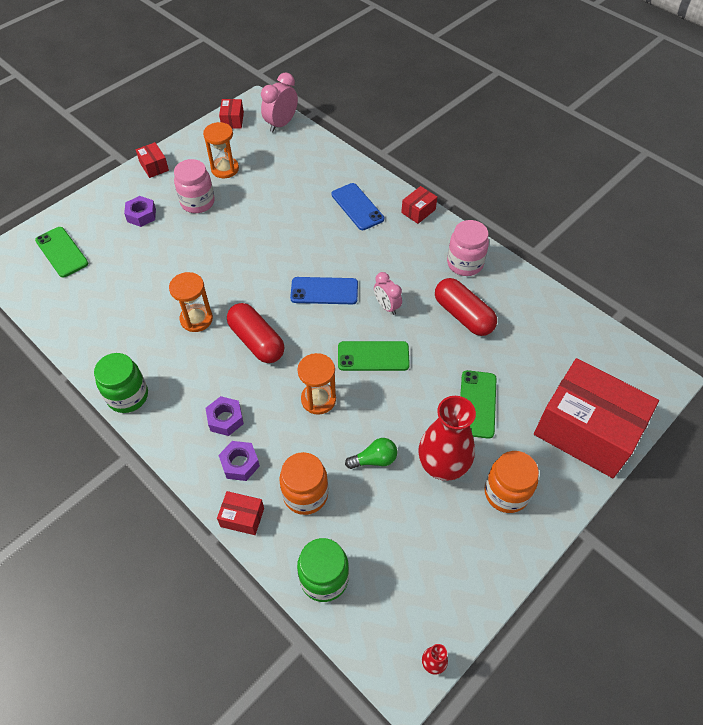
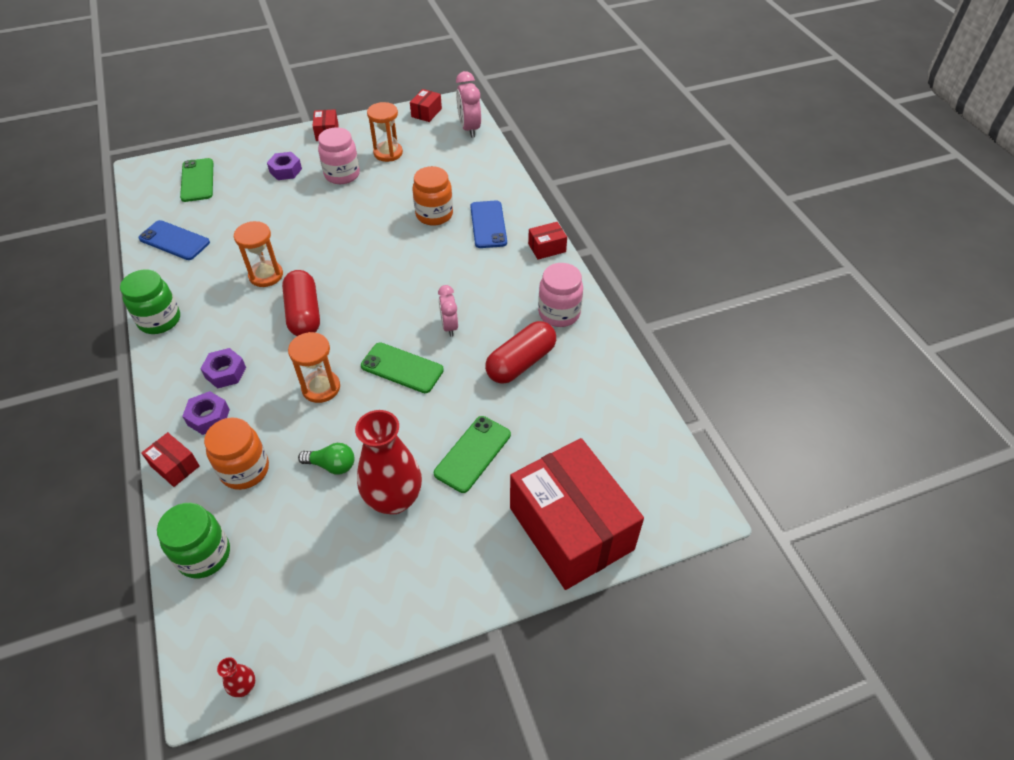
camera: 25 degrees right, 5 degrees down
pink clock [261,72,298,133] -> pink clock turned 75 degrees counterclockwise [456,71,481,138]
blue phone [290,277,358,304] -> blue phone moved to [139,220,210,260]
red capsule [435,278,497,336] -> red capsule turned 60 degrees clockwise [485,321,556,384]
orange jar [484,451,539,513] -> orange jar moved to [412,166,453,226]

